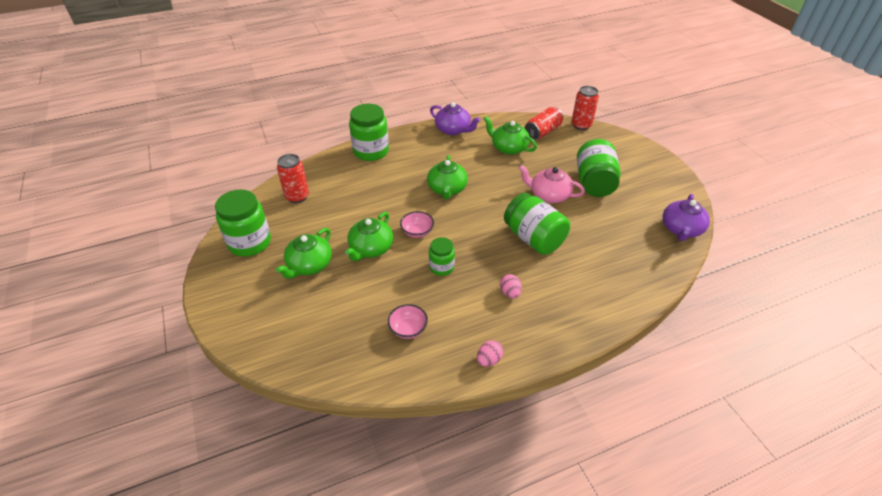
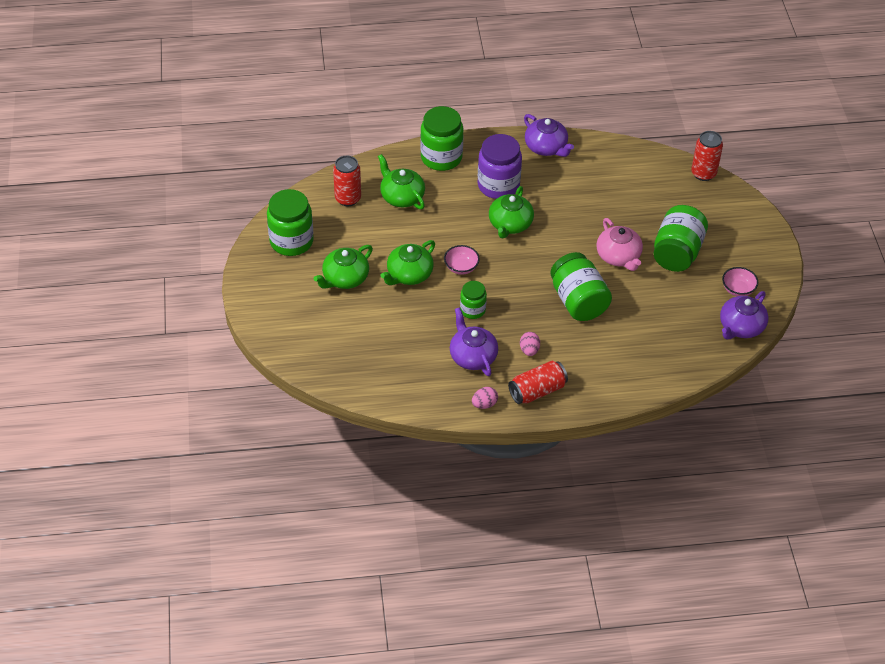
camera: 15 degrees right, 5 degrees up
pink bowl [388,304,428,339] -> pink bowl moved to [722,267,758,296]
green teapot [484,116,537,155] -> green teapot moved to [378,154,425,209]
pink teapot [519,165,585,203] -> pink teapot turned 150 degrees counterclockwise [596,218,643,271]
red can [525,107,563,140] -> red can moved to [508,361,568,404]
none -> purple teapot [450,307,498,376]
none -> purple jar [478,134,522,199]

